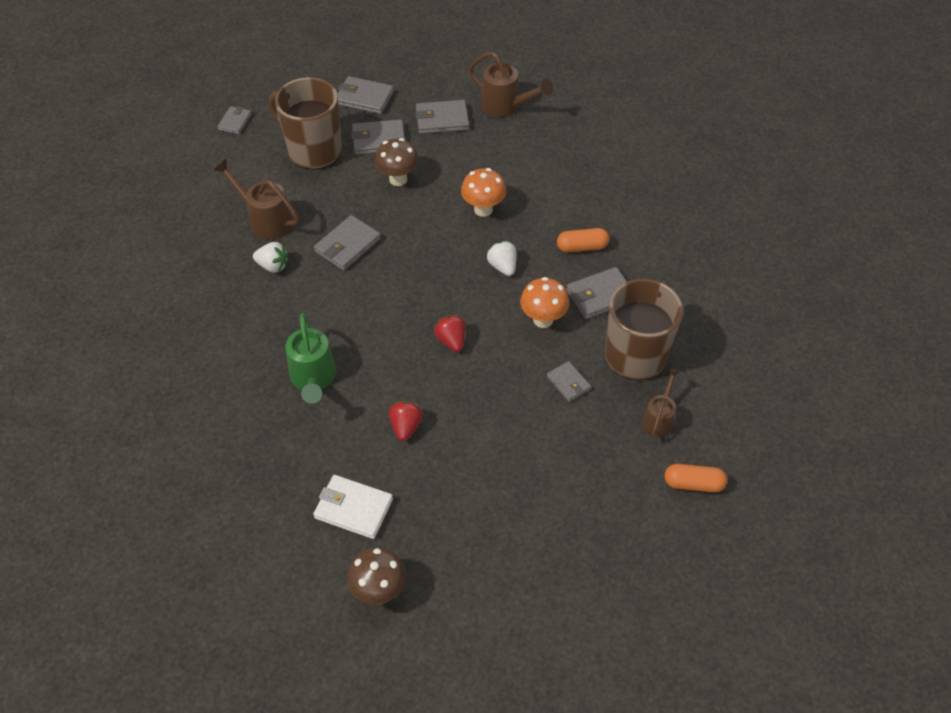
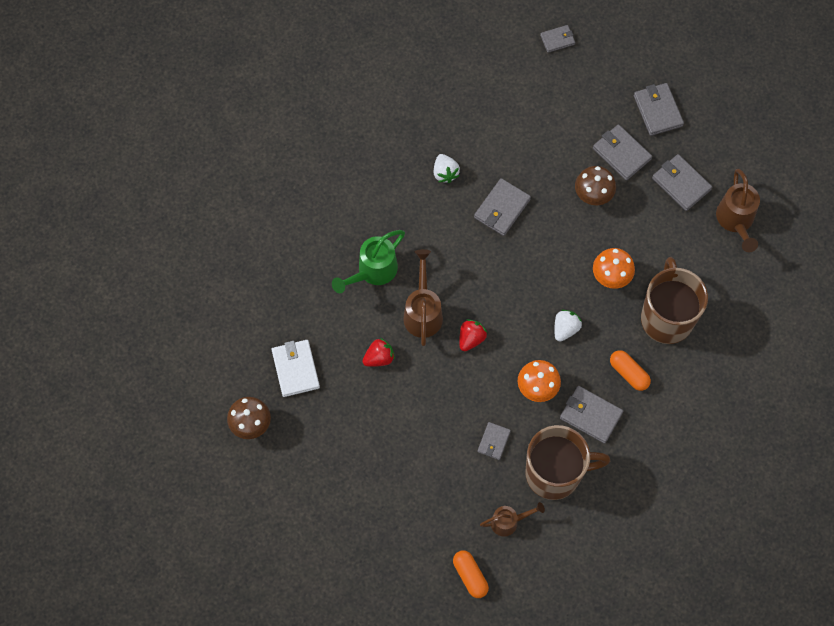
camera: 55 degrees right, 15 degrees up
brown watering can [213,159,299,239] -> brown watering can moved to [403,249,443,346]
brown mug [269,77,342,170] -> brown mug moved to [641,257,708,344]
grey wallet [314,215,381,271] -> grey wallet turned 60 degrees counterclockwise [474,178,531,236]

